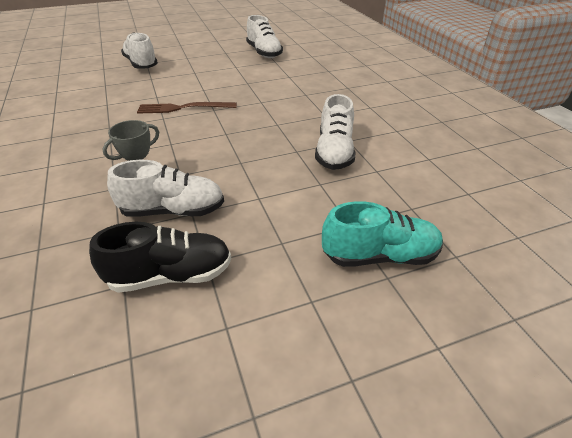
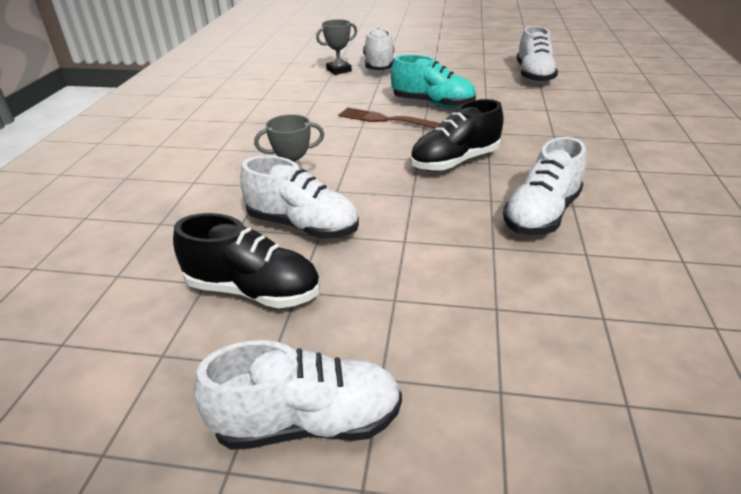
camera: 30 degrees right, 5 degrees down
turquoise shoe [322,201,443,267] -> turquoise shoe moved to [391,55,476,108]
none -> white shoe [194,340,402,450]
none -> grey trophy [316,19,357,75]
none -> black shoe [410,99,504,171]

